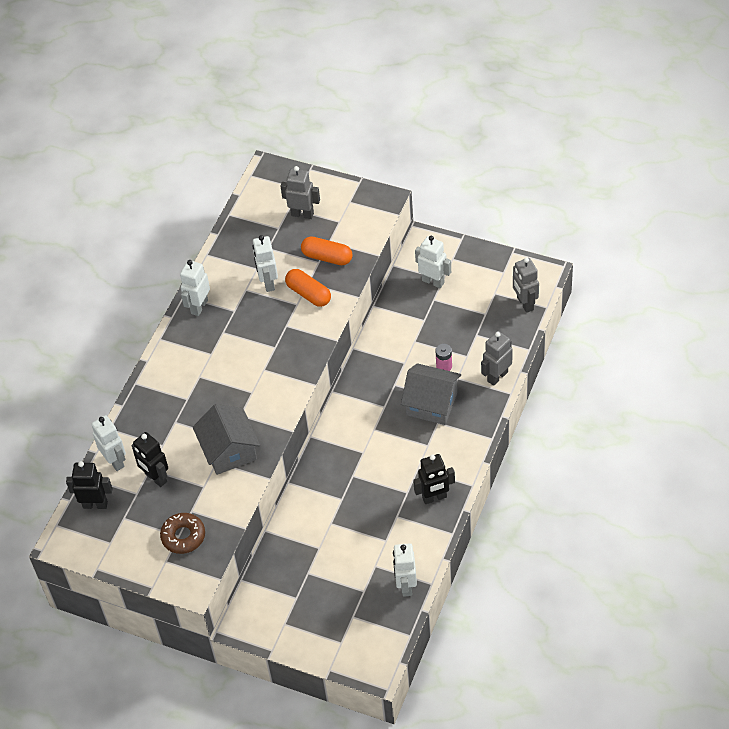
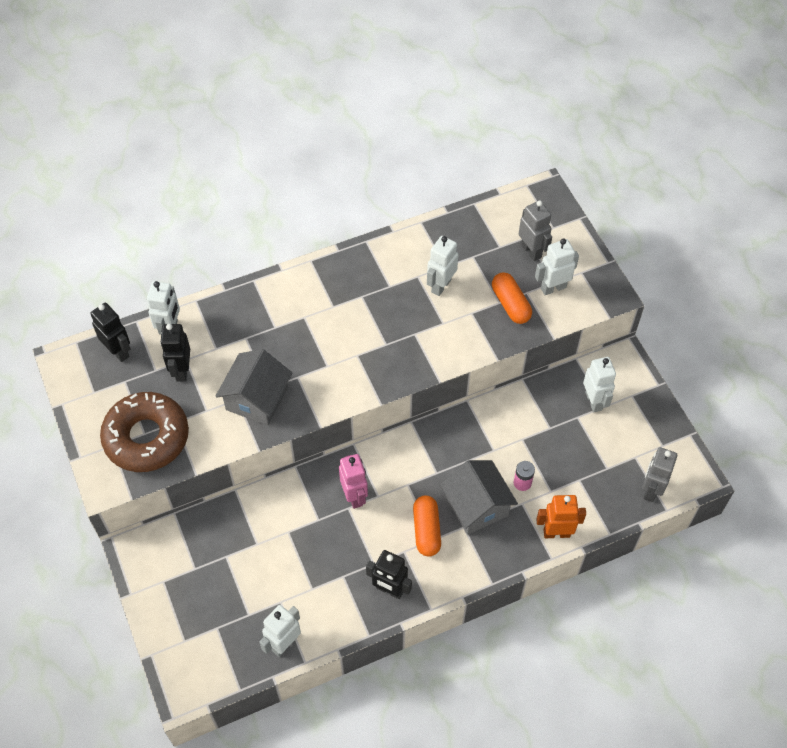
camera: 40 degrees right, 5 degrees up
brown donut [160,513,205,554] -> brown donut [100,392,189,472], size x1.79
white robot [180,260,210,316] -> white robot moved to [535,239,579,295]
orange capsule [285,269,331,307] -> orange capsule moved to [413,495,441,557]
grey robot [481,331,513,386] -> orange robot [536,495,586,538]
none -> pink robot [339,454,368,509]

